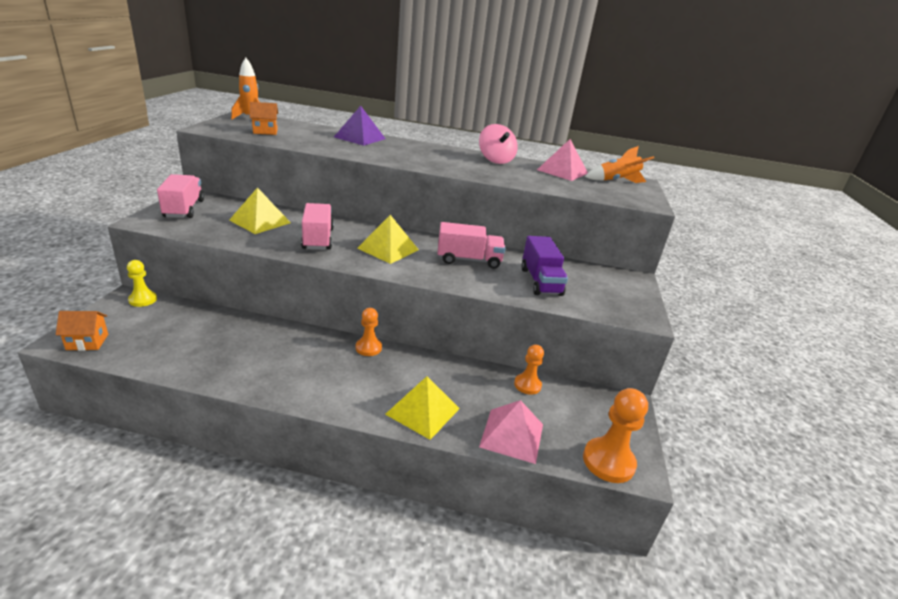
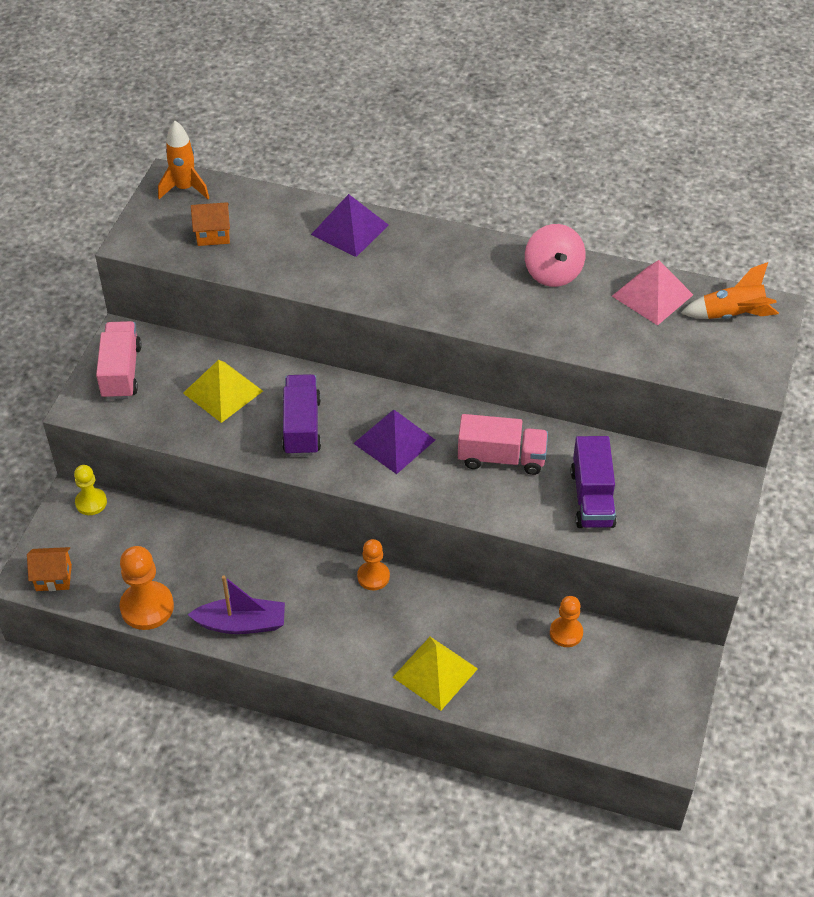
camera: 10 degrees right, 20 degrees up
pink truck [301,203,334,250] -> purple truck [282,374,321,456]
yellow pyramid [357,215,419,264] -> purple pyramid [353,410,435,474]
pink pyramid [479,400,543,464] -> none
orange pawn [583,388,648,483] -> orange pawn moved to [120,546,174,630]
none -> purple boat [188,576,285,634]

